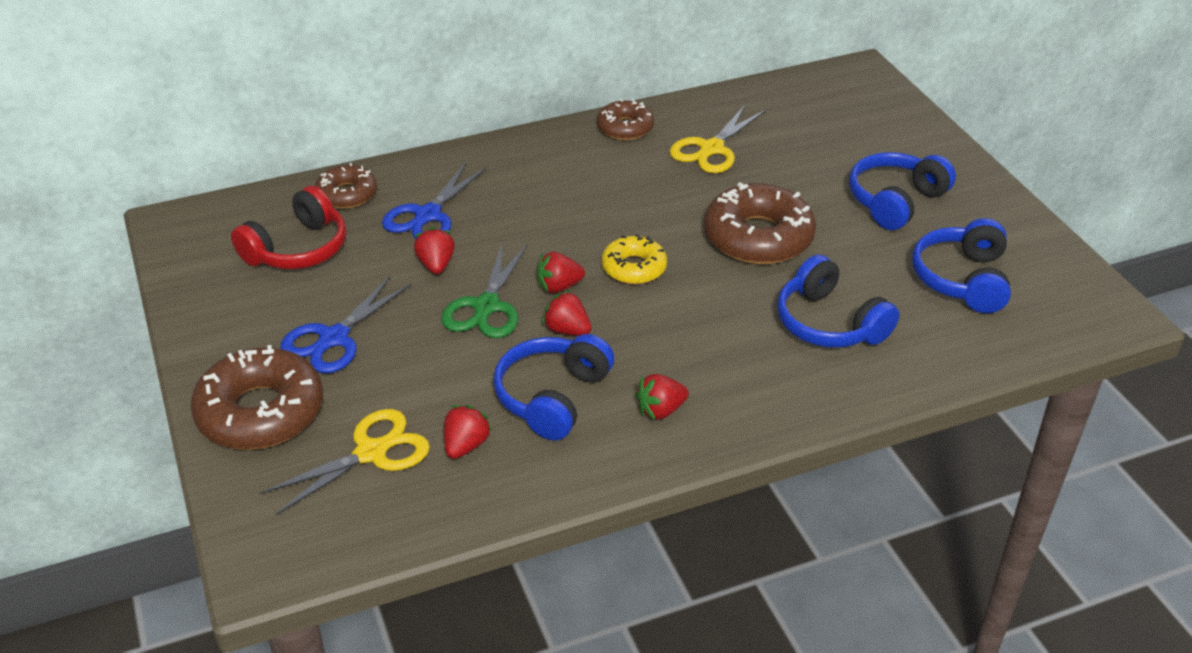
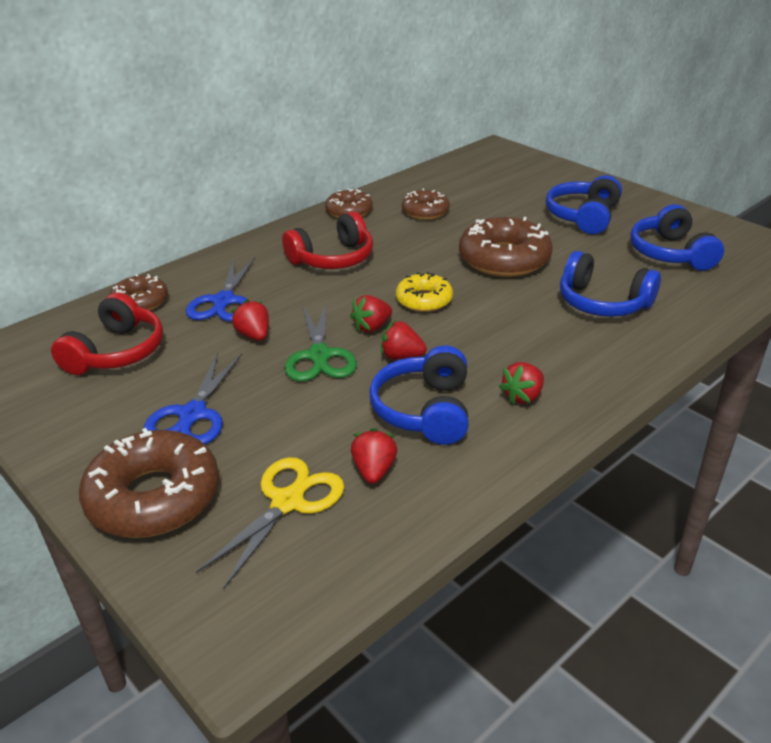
camera: 20 degrees left, 5 degrees down
yellow scissors [669,104,766,173] -> brown donut [402,189,450,220]
none -> red headphones [282,211,373,269]

